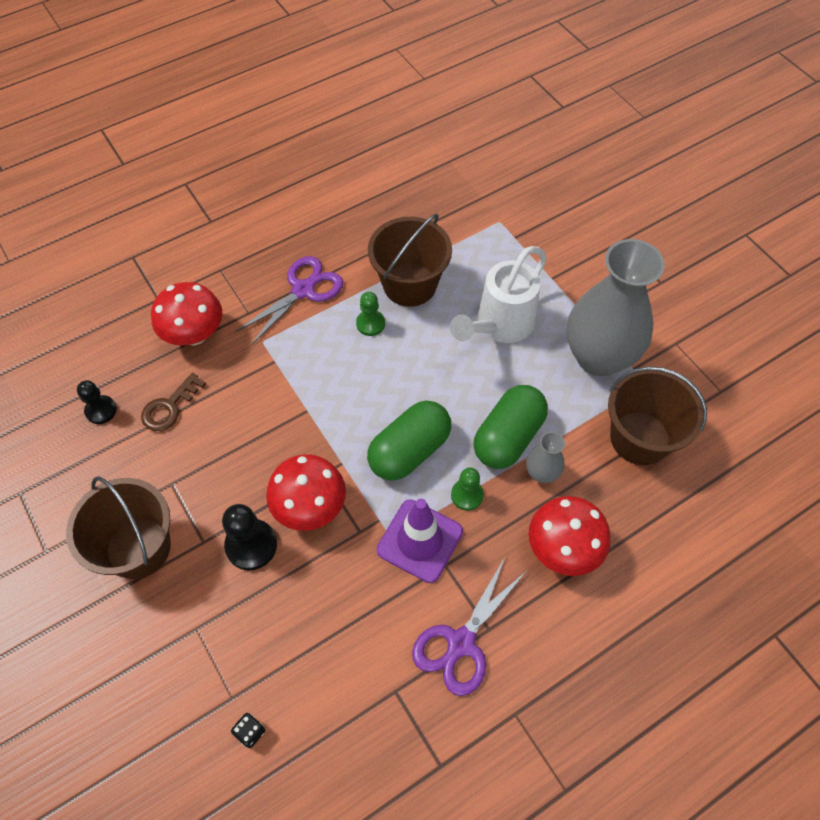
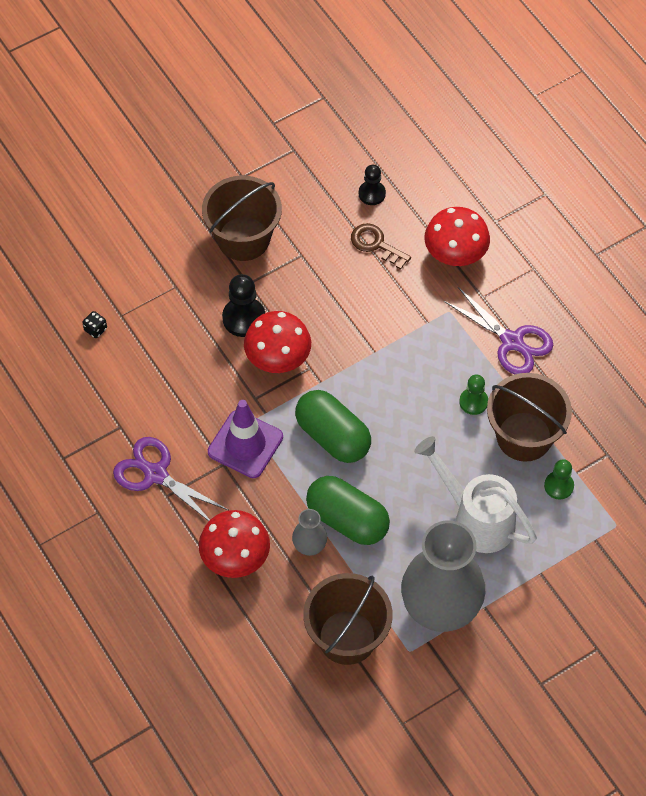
camera: 90 degrees right, 0 degrees up
green pawn [451,467,484,511] -> green pawn moved to [544,459,574,500]

